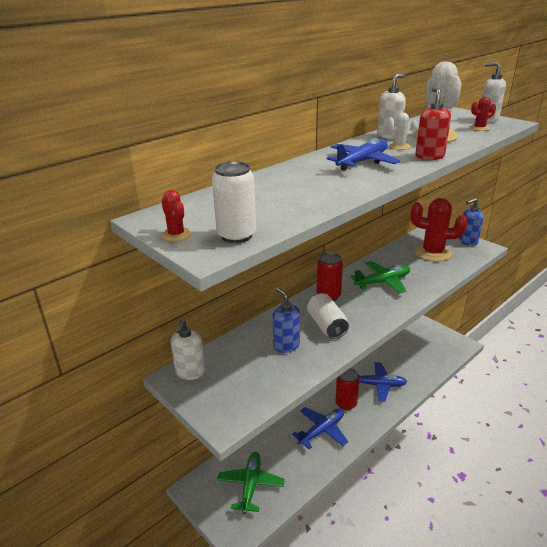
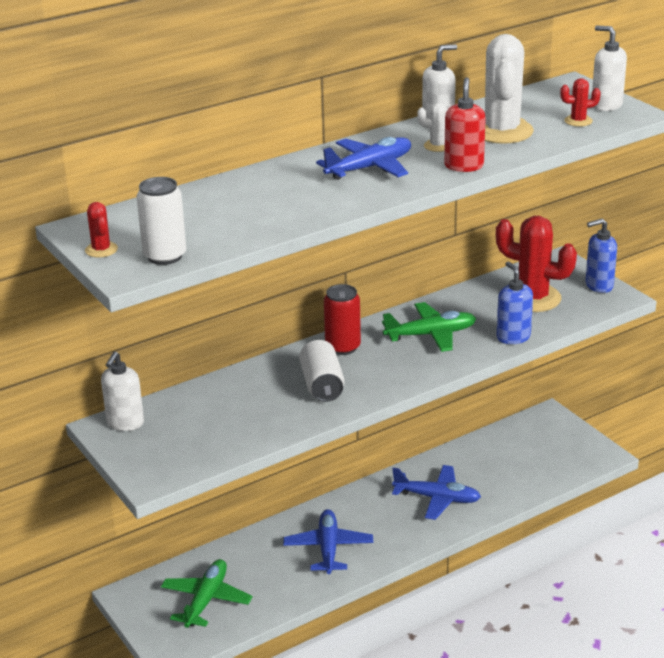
camera: 10 degrees right, 0 degrees up
blue soap dispenser [272,288,300,353] -> blue soap dispenser moved to [497,261,533,344]
blue plane [292,407,348,449] -> blue plane turned 60 degrees counterclockwise [283,509,373,574]
red can [335,368,359,410] -> none

